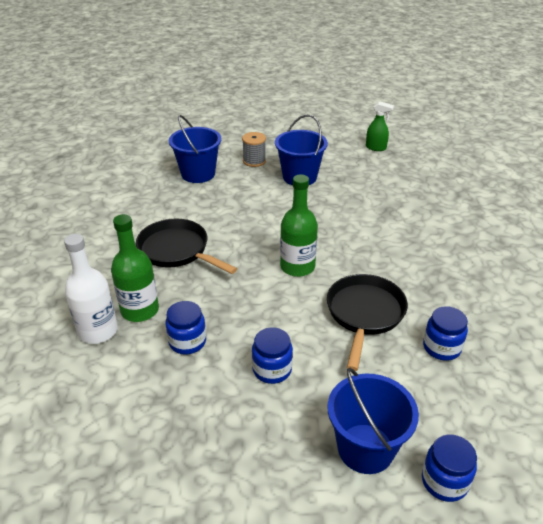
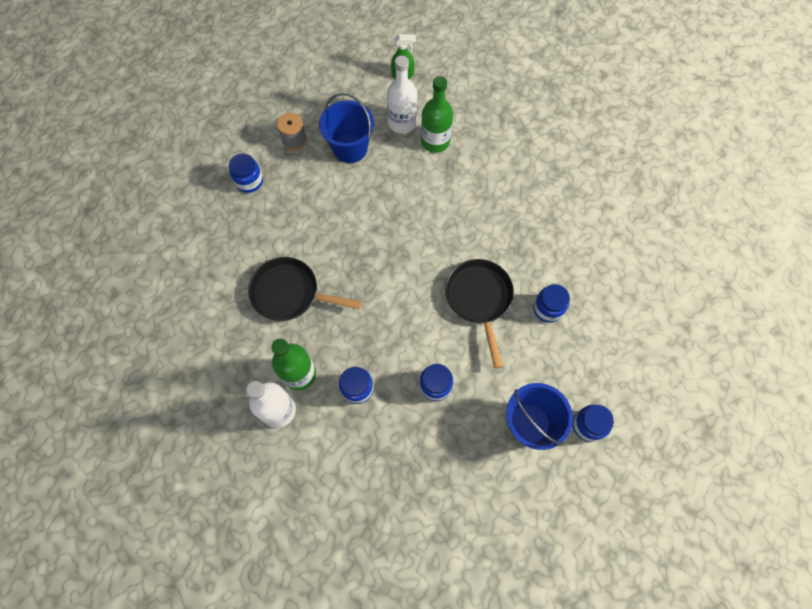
camera: 25 degrees left, 30 degrees up
blue bucket [169,115,221,183] -> blue jar [229,153,263,193]
green bottle [280,174,318,277] -> green bottle moved to [421,76,453,153]
none -> white bottle [387,56,418,134]

